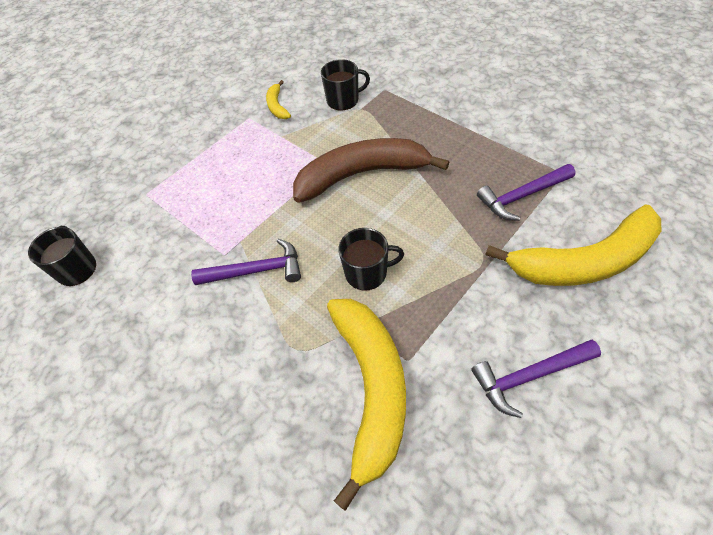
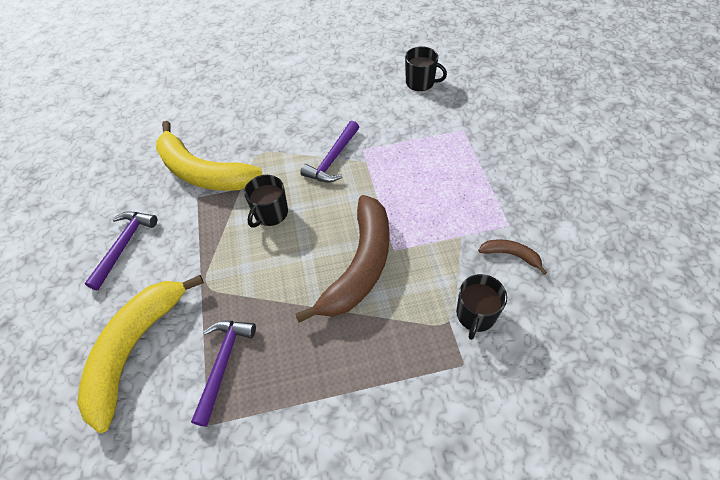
camera: 125 degrees right, 0 degrees up
yellow banana [266,80,291,119] -> brown banana [478,239,547,275]

